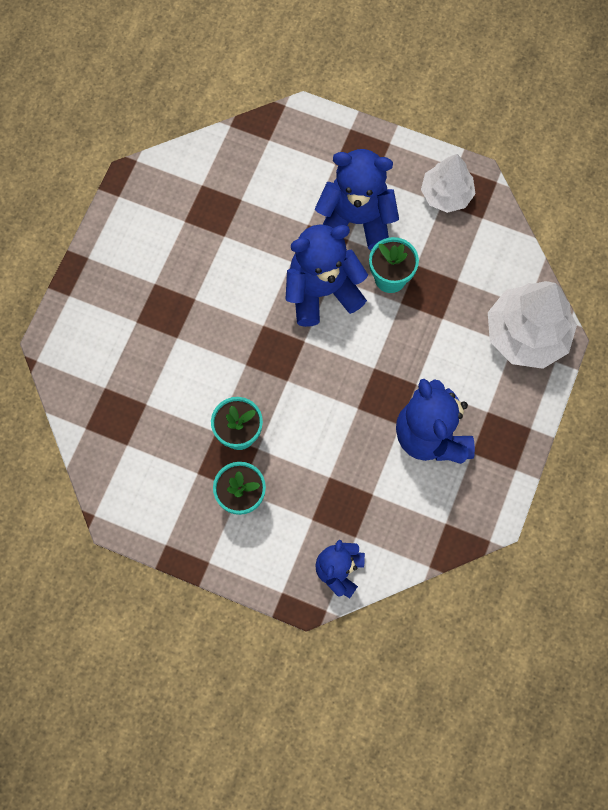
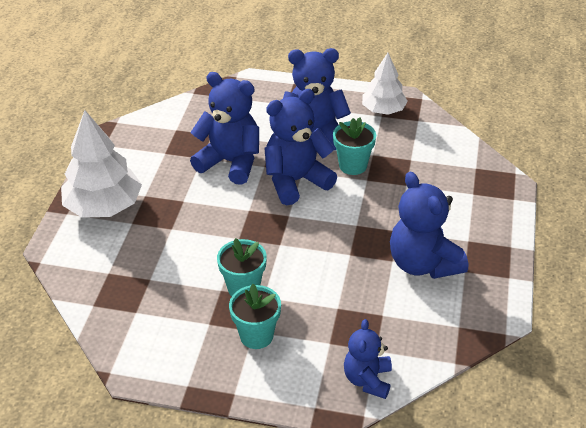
camera: 10 degrees left, 30 degrees down
white tree [488,281,577,369] -> white tree moved to [61,110,142,218]
none -> blue teddy bear [190,72,259,185]

